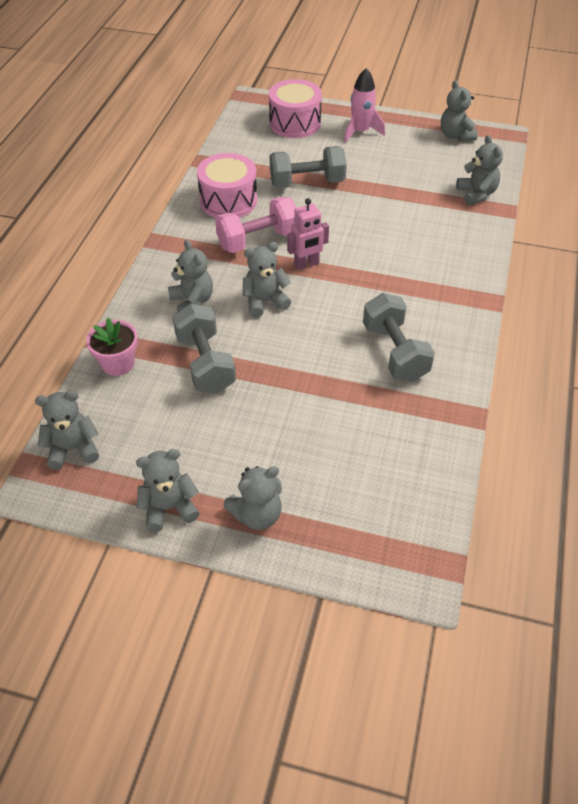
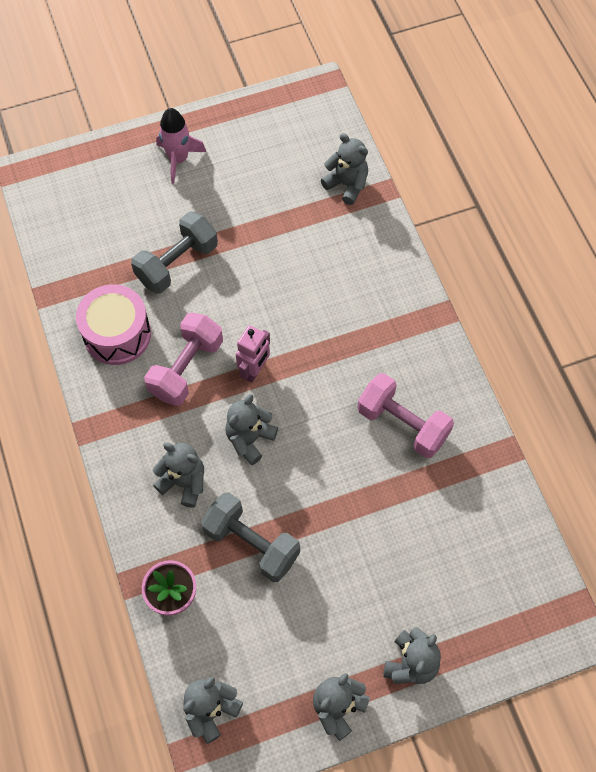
camera: 35 degrees left, 15 degrees up
pink drum [269,79,322,138] -> none
grey dumbbell [363,293,435,382] -> pink dumbbell [357,373,454,458]
grey teddy bear [441,80,478,141] -> none

